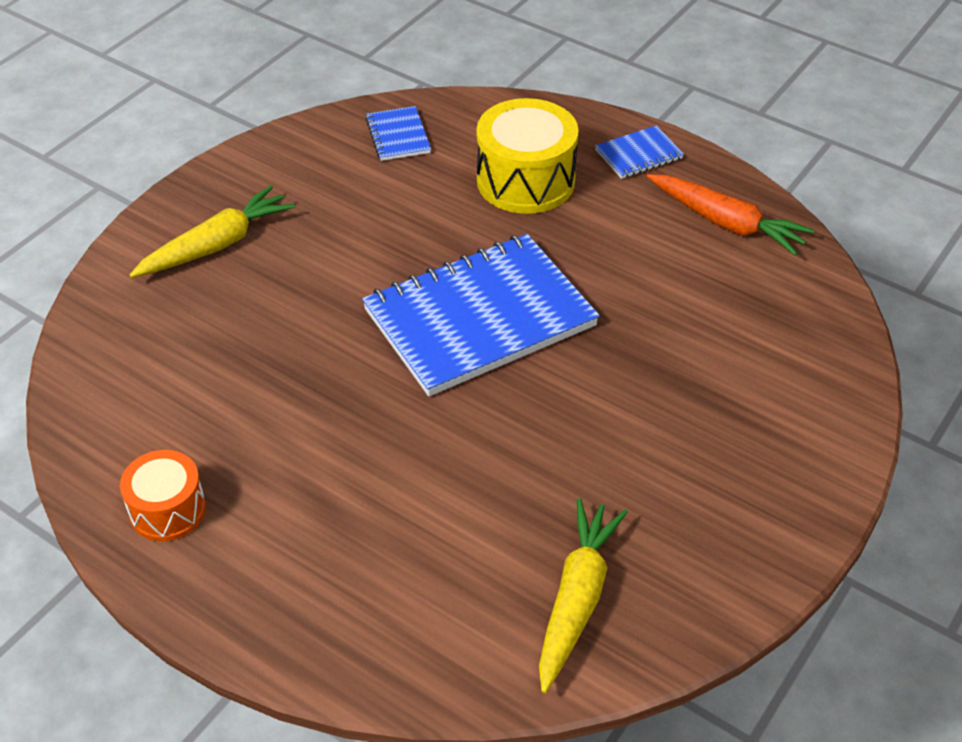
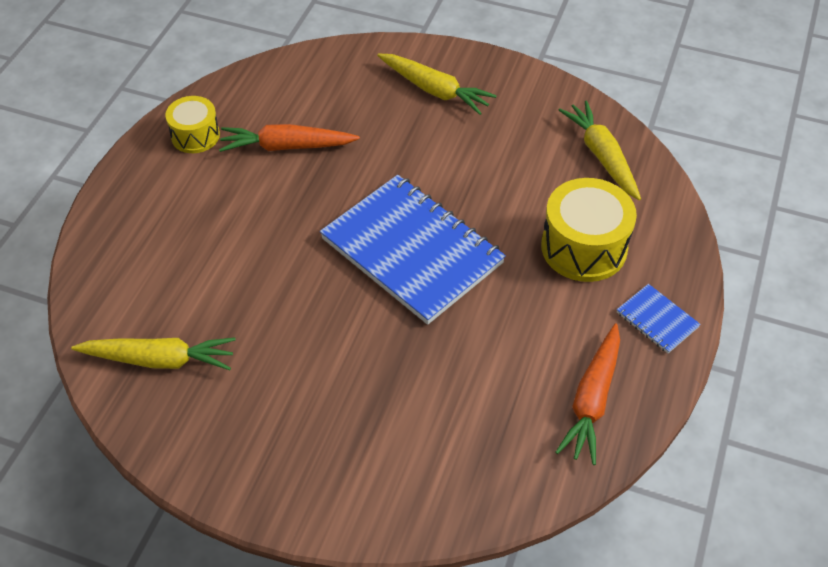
camera: 75 degrees right, 5 degrees up
orange drum [120,450,206,542] -> yellow drum [165,96,220,153]
blue notebook [366,106,431,161] -> yellow carrot [559,100,641,200]
none -> orange carrot [219,124,360,152]

